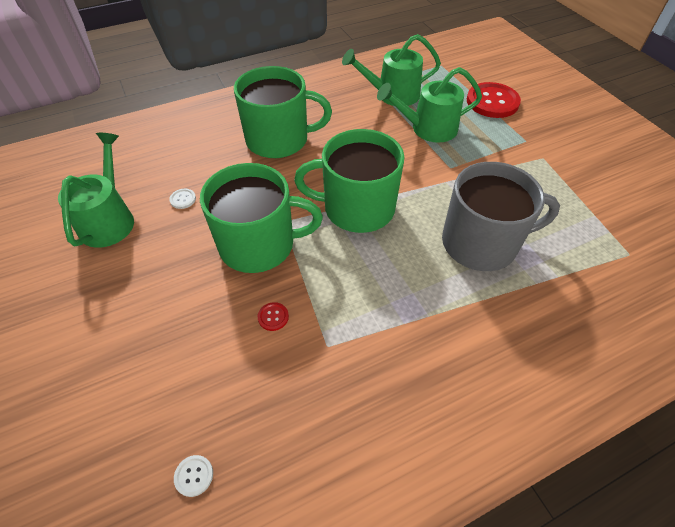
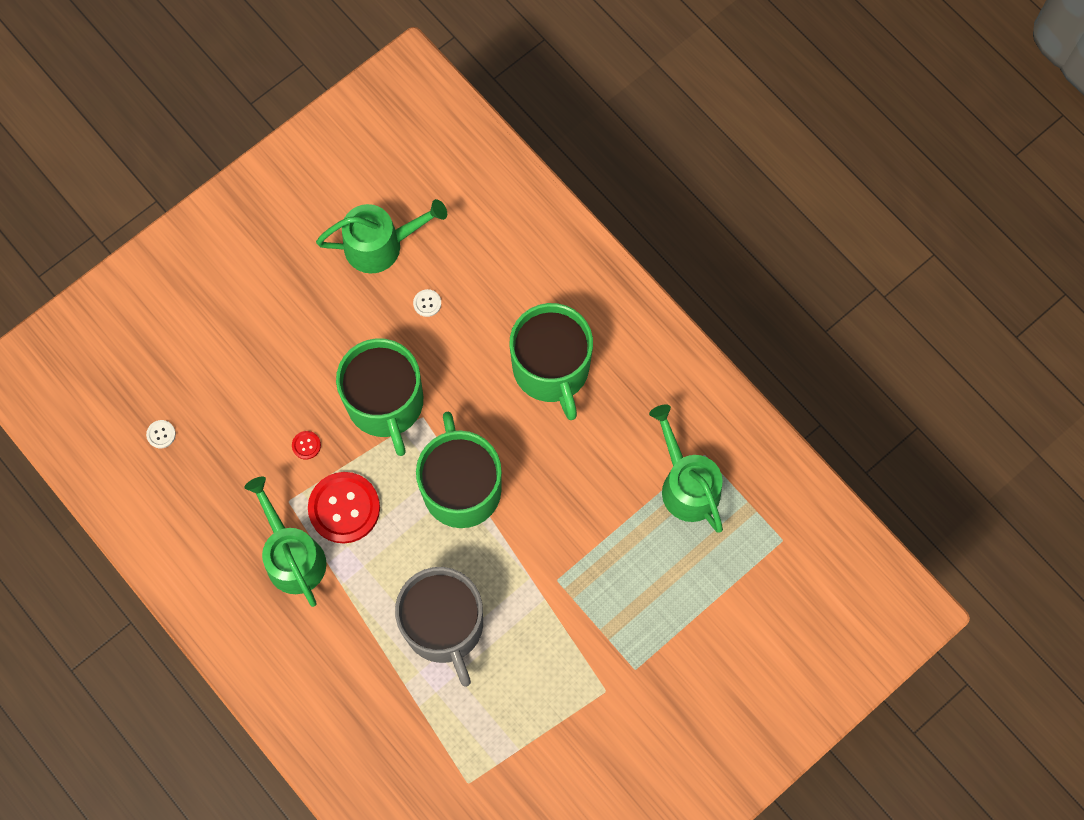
camera: 75 degrees right, 20 degrees up
green watering can [377,67,482,143] -> green watering can moved to [245,476,327,607]
red button [467,82,521,118] -> red button moved to [308,472,380,543]

